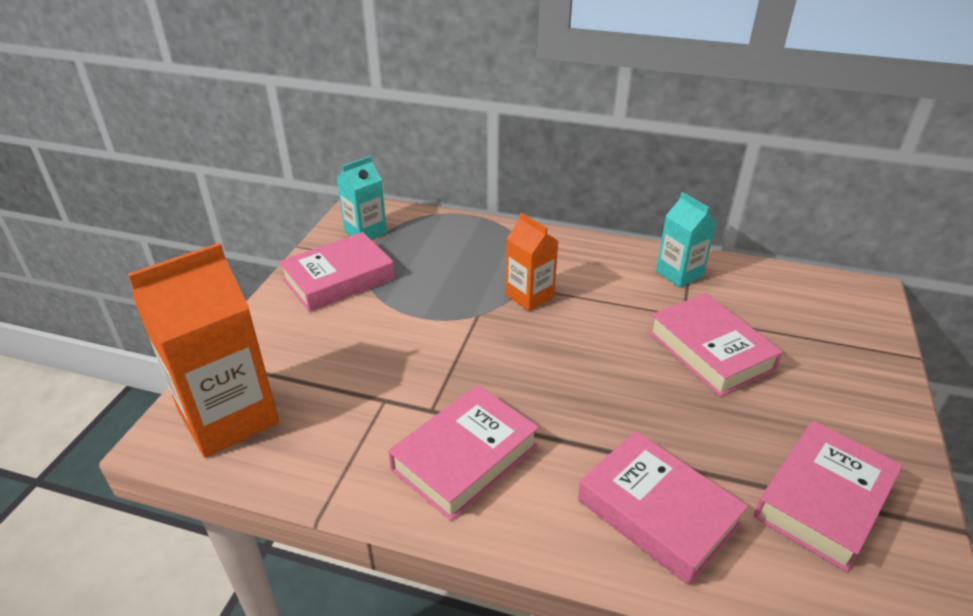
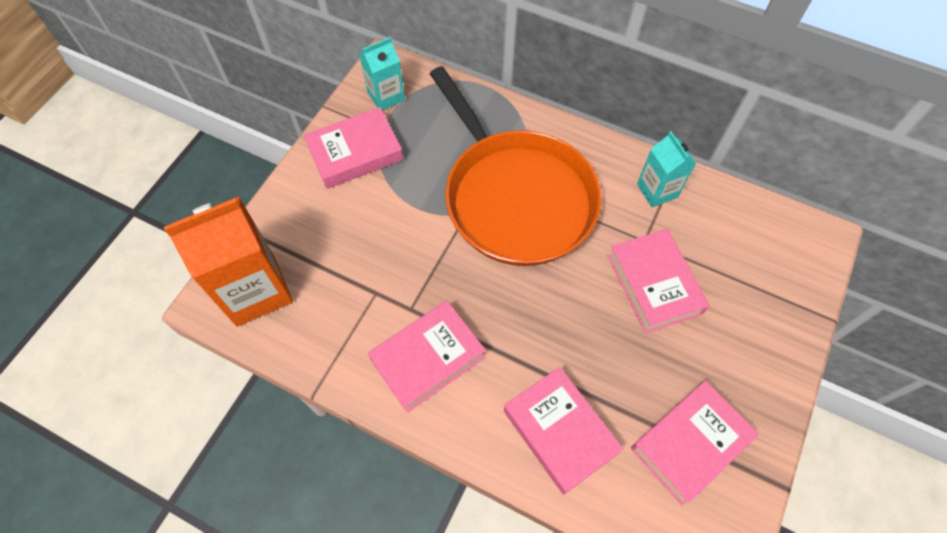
camera: 10 degrees right, 25 degrees up
orange carton [506,213,558,311] -> orange pan [430,66,601,266]

